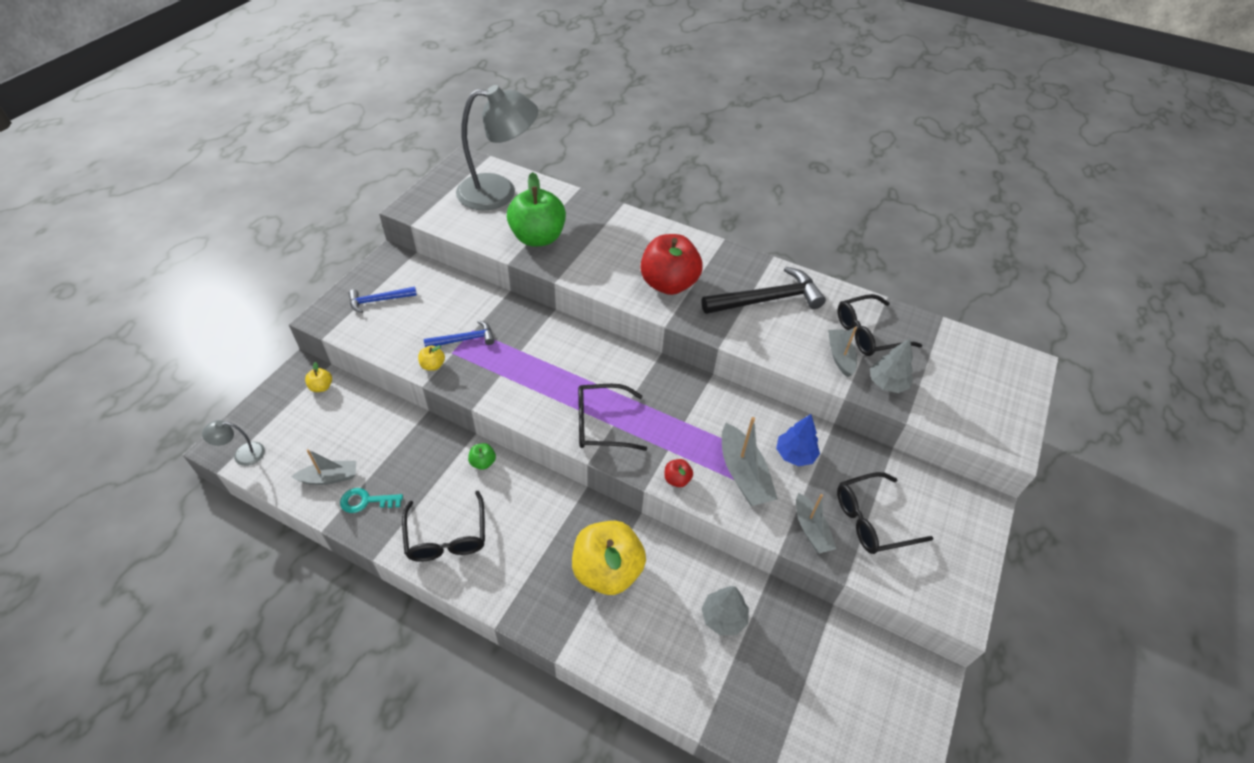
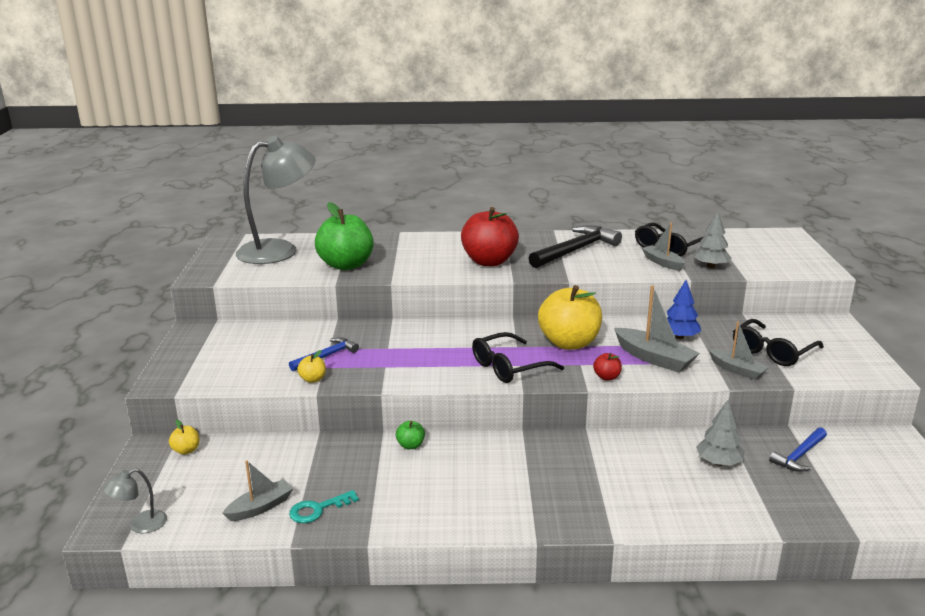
camera: 25 degrees left, 25 degrees down
blue hammer [349,287,417,313] -> blue hammer moved to [769,427,827,472]
black glasses [402,491,485,562] -> none
yellow apple [572,521,646,595] -> yellow apple moved to [538,285,602,350]

